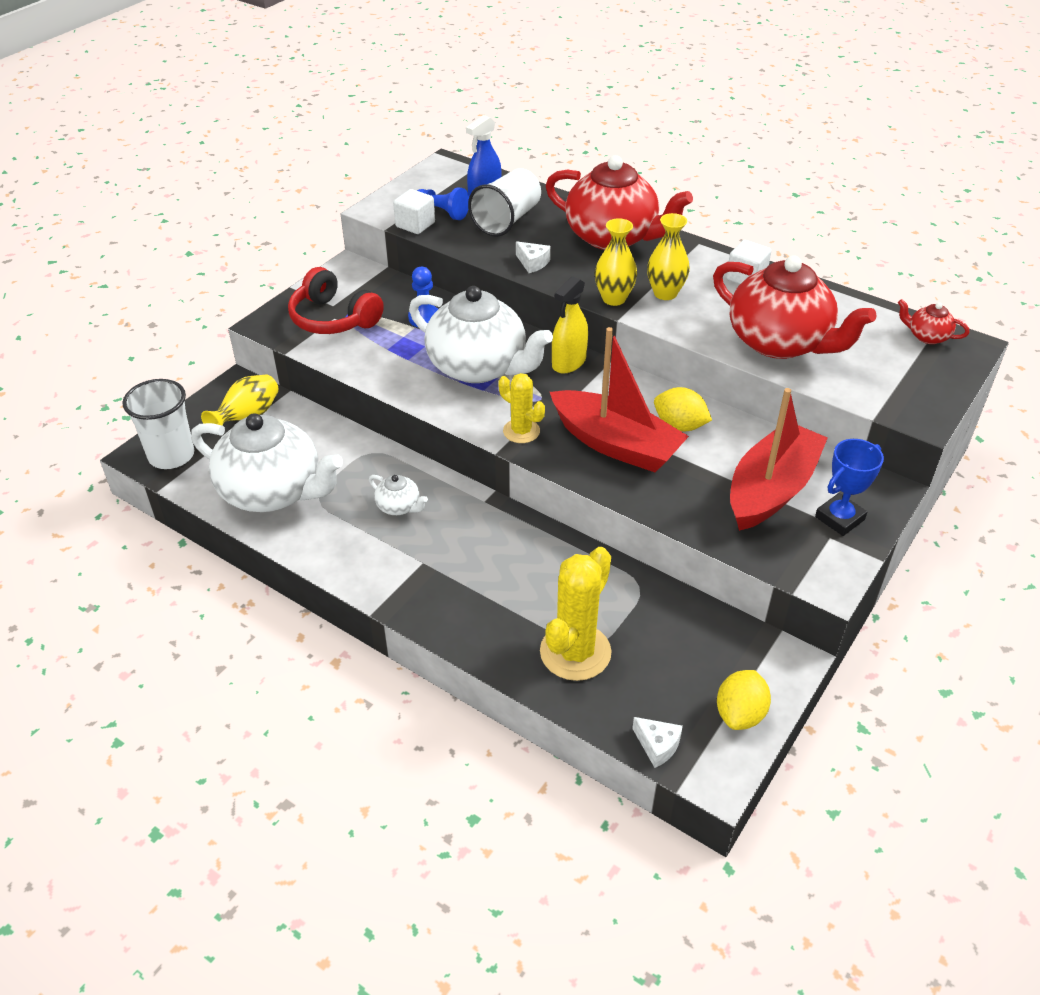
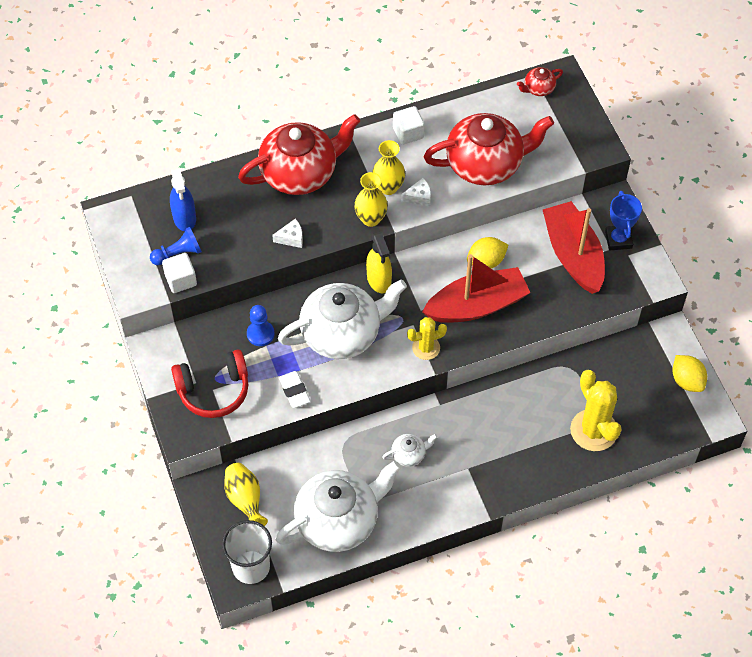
camera: 55 degrees left, 15 degrees up
white cup [468,168,541,237] -> none
white cheese [632,717,683,768] -> white cheese moved to [401,178,431,207]
none -> white eraser [279,371,311,408]

